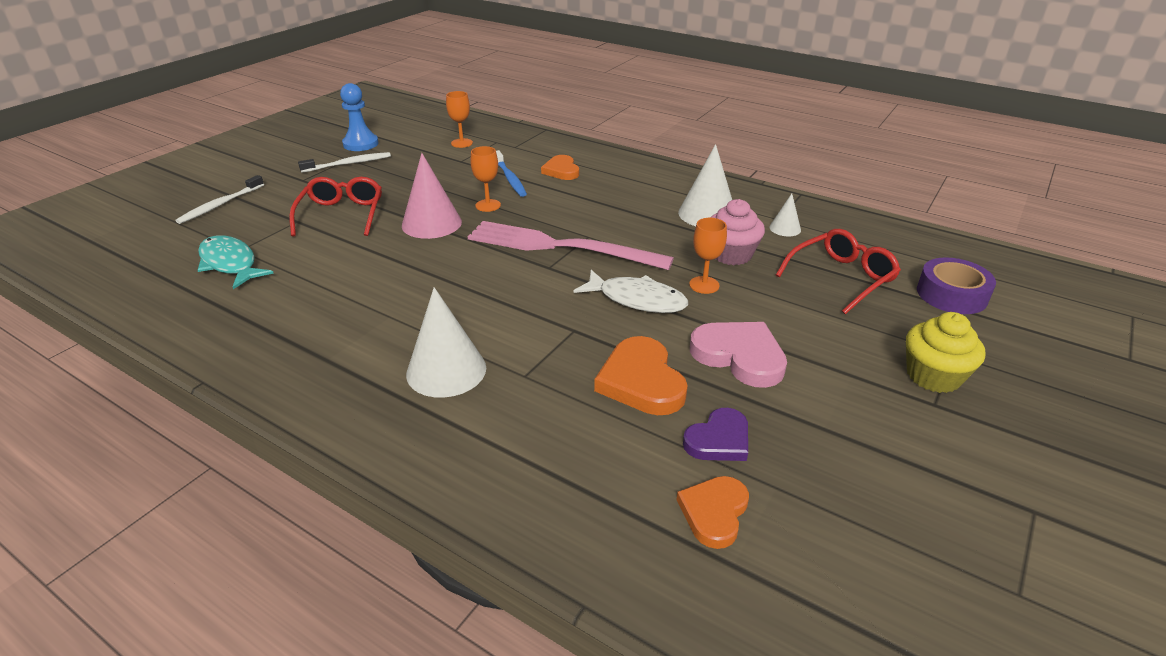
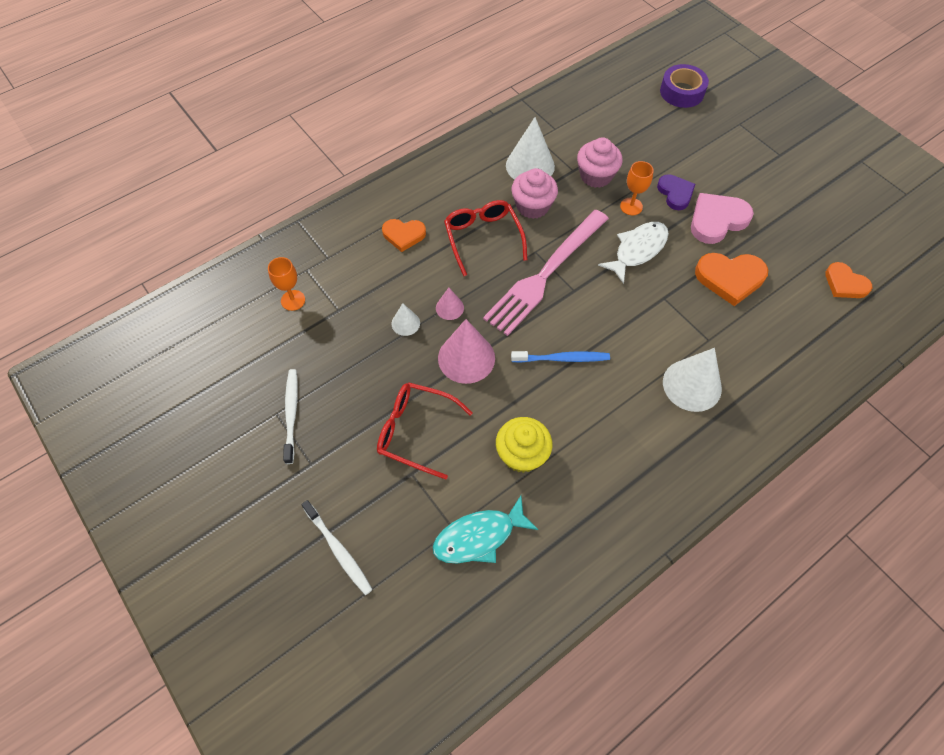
camera: 70 degrees left, 25 degrees up
blue pawn [340,83,378,151] -> none
orange goblet [470,146,501,212] -> pink cone [436,288,464,320]
blue toothbrush [496,150,527,197] -> blue toothbrush moved to [511,351,610,363]
purple heart [683,408,748,461] -> purple heart moved to [657,174,695,210]
white cone [769,194,801,236] -> white cone moved to [391,303,420,336]
red glasses [776,229,901,314] -> red glasses moved to [444,200,527,276]
yellow cupcake [906,312,985,393] -> yellow cupcake moved to [496,417,552,473]
none -> pink cupcake [511,168,558,219]

